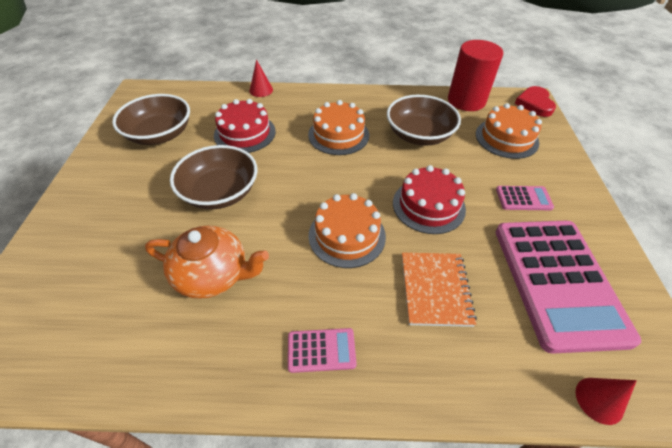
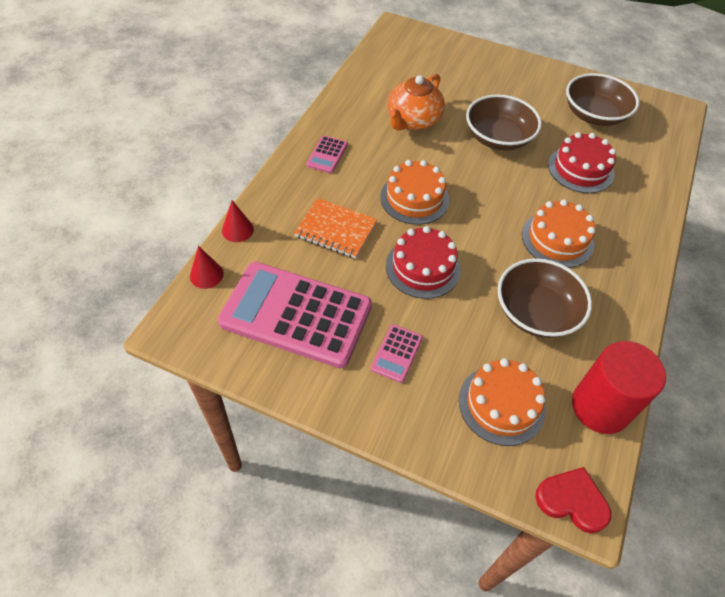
camera: 110 degrees right, 5 degrees up
red cone [250,59,273,97] -> red cone moved to [222,200,254,242]

